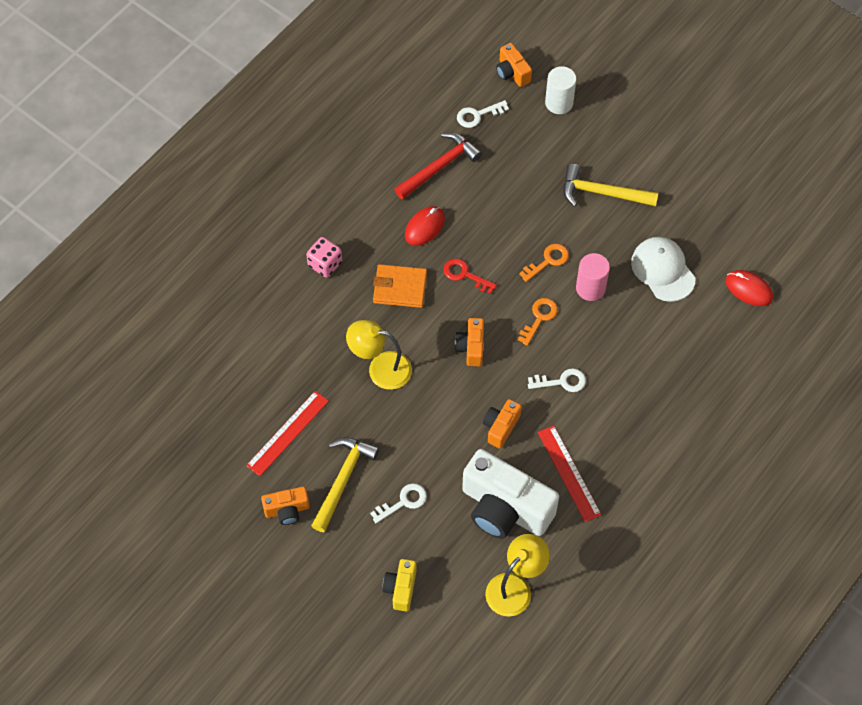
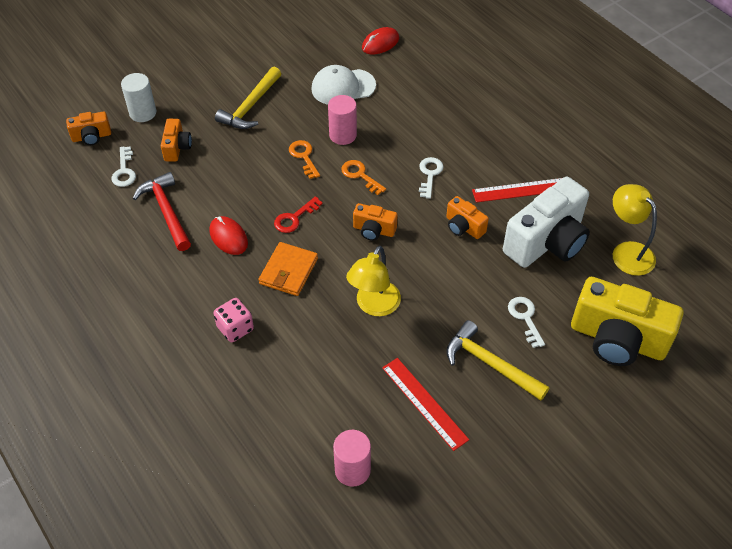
camera: 75 degrees left, 10 degrees down
orange camera [261,487,310,525] -> orange camera moved to [161,119,192,162]
yellow camera [383,559,417,612] -> yellow camera [571,277,684,366], size x2.08
none -> pink cylinder [333,430,371,487]

